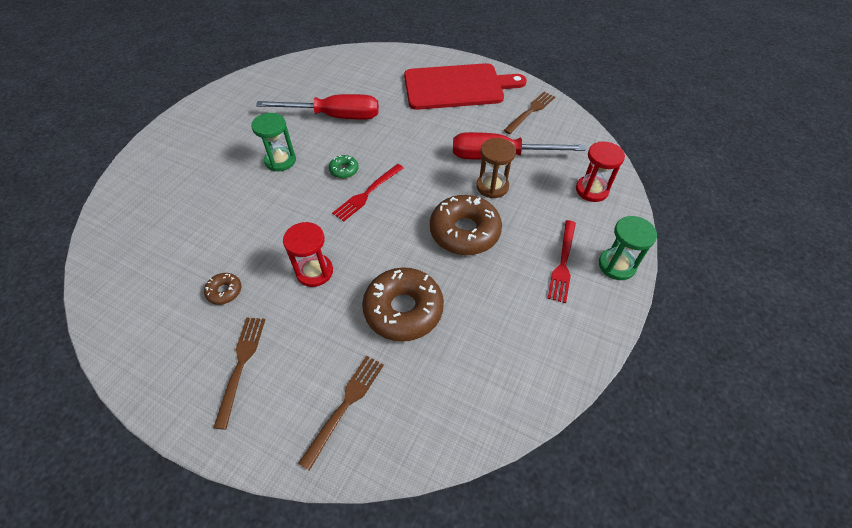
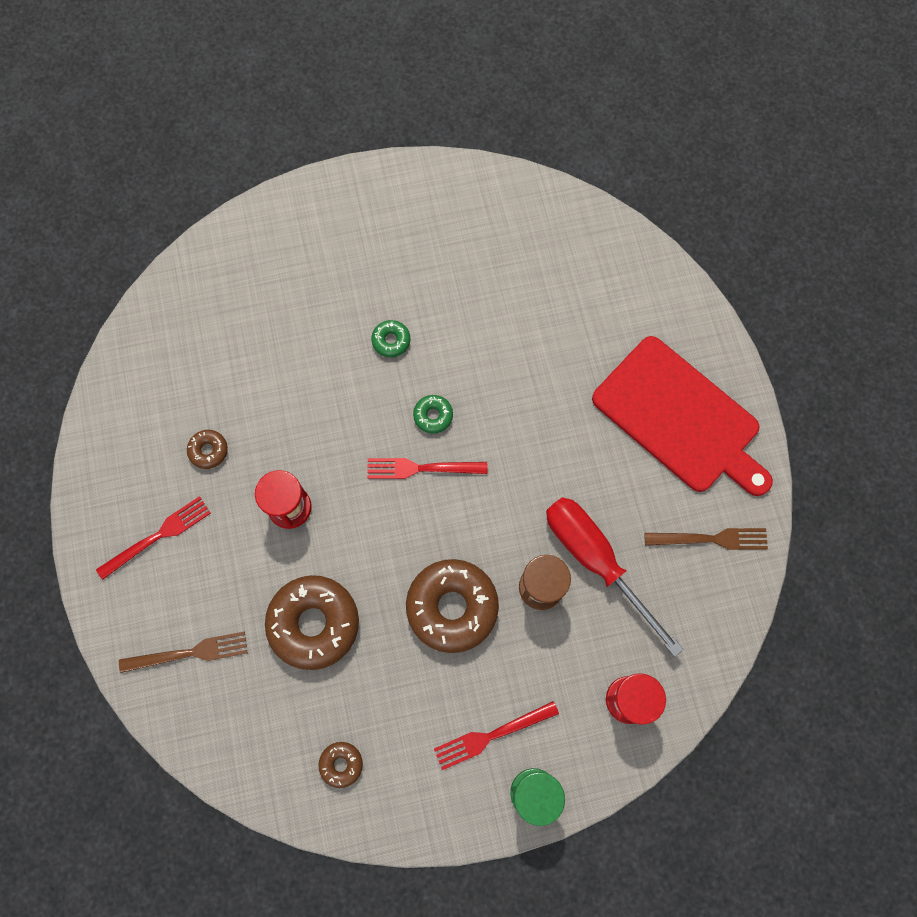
camera: 50 degrees right, 20 degrees up
brown fork [213,317,265,430] -> red fork [96,496,211,580]
green hourglass [251,113,296,171] -> green donut [371,320,410,357]
red screwdriver [256,94,379,120] -> none
none -> brown donut [318,742,363,788]

